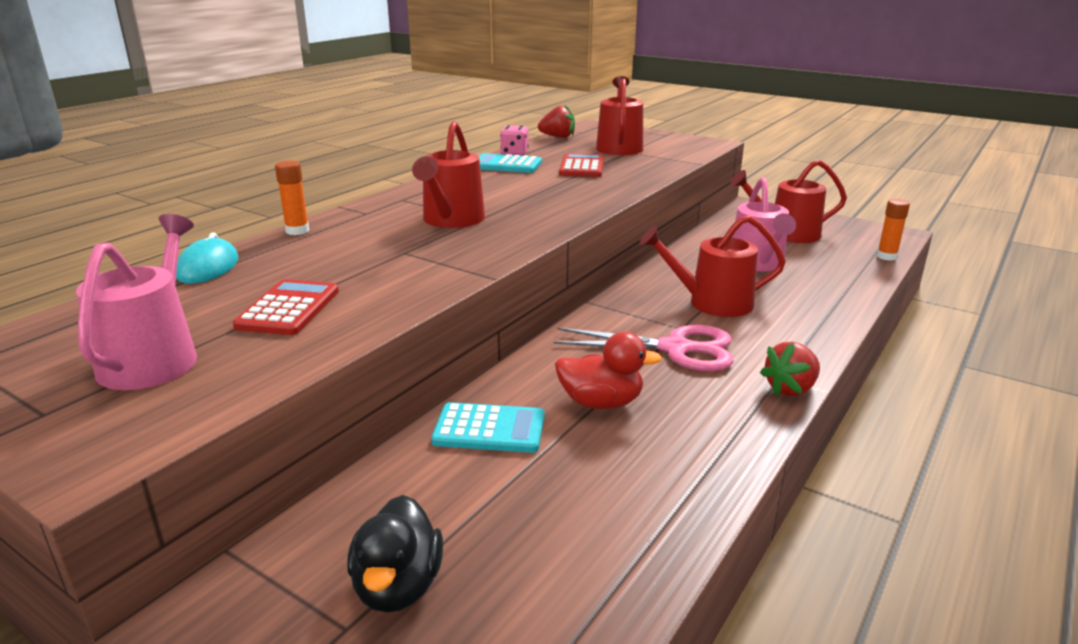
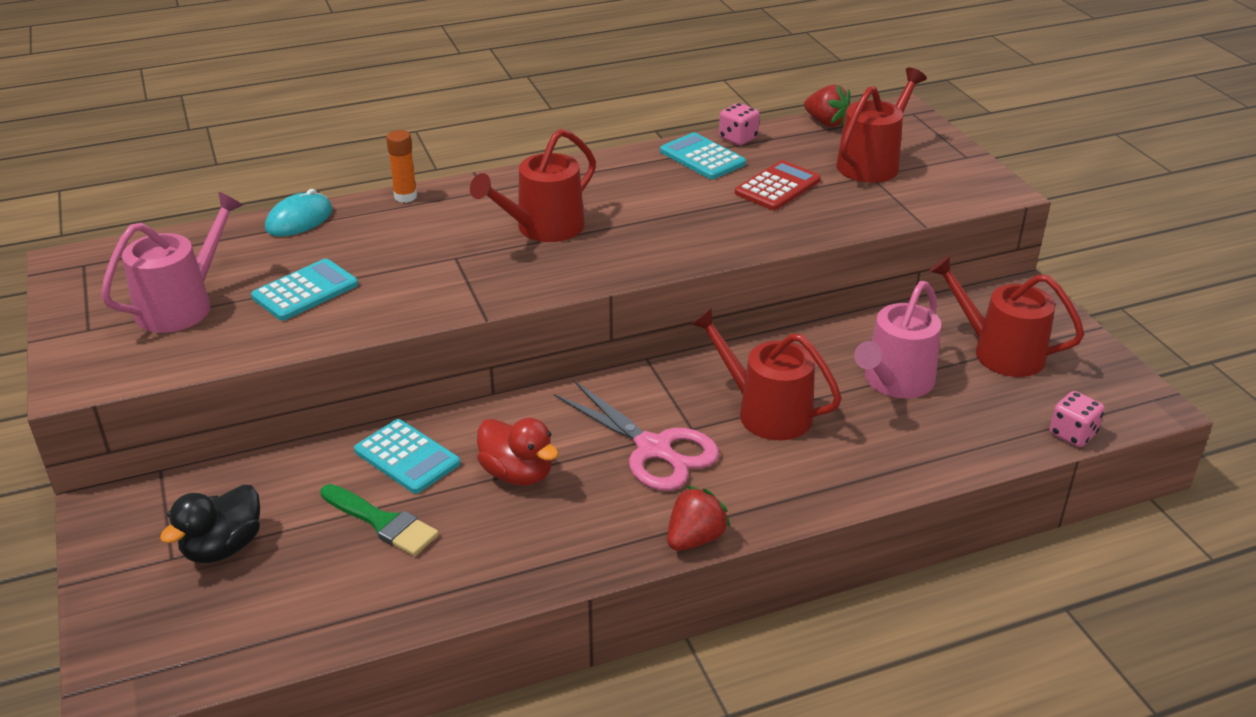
camera: 35 degrees right, 10 degrees up
red calculator [233,279,339,335] -> turquoise calculator [251,259,358,321]
red strawberry [760,341,820,396] -> red strawberry turned 135 degrees clockwise [667,486,731,551]
orange glue stick [877,199,910,261] -> pink dice [1049,391,1105,447]
none -> green brush [320,484,439,556]

